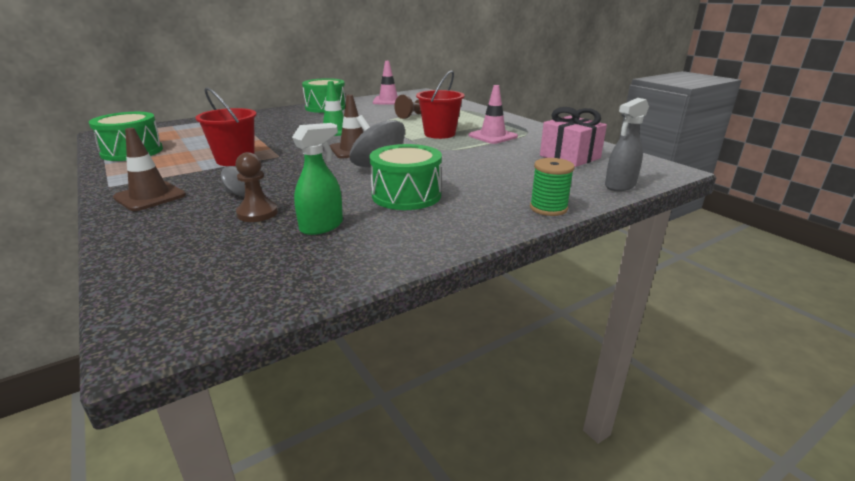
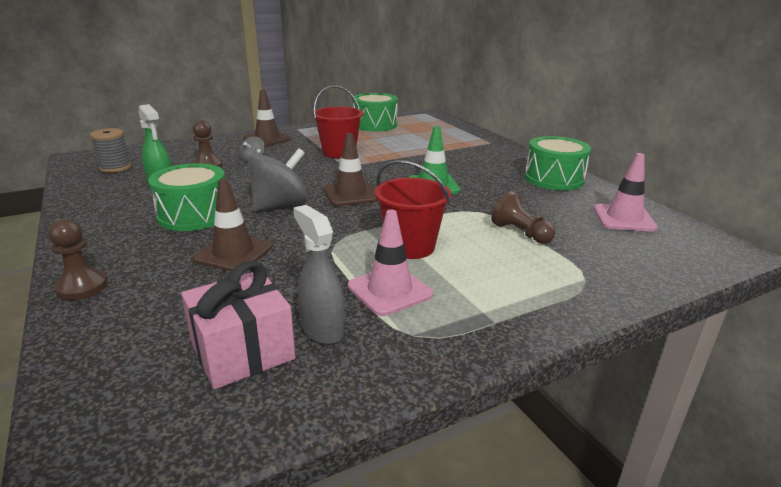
camera: 95 degrees right, 0 degrees up
green spool [530,158,575,216] -> brown pawn [48,219,108,300]
grey spray bottle [605,98,649,191] -> grey spray bottle moved to [293,205,345,345]
none -> grey spool [90,128,131,173]
none -> brown traffic cone [192,179,272,272]

